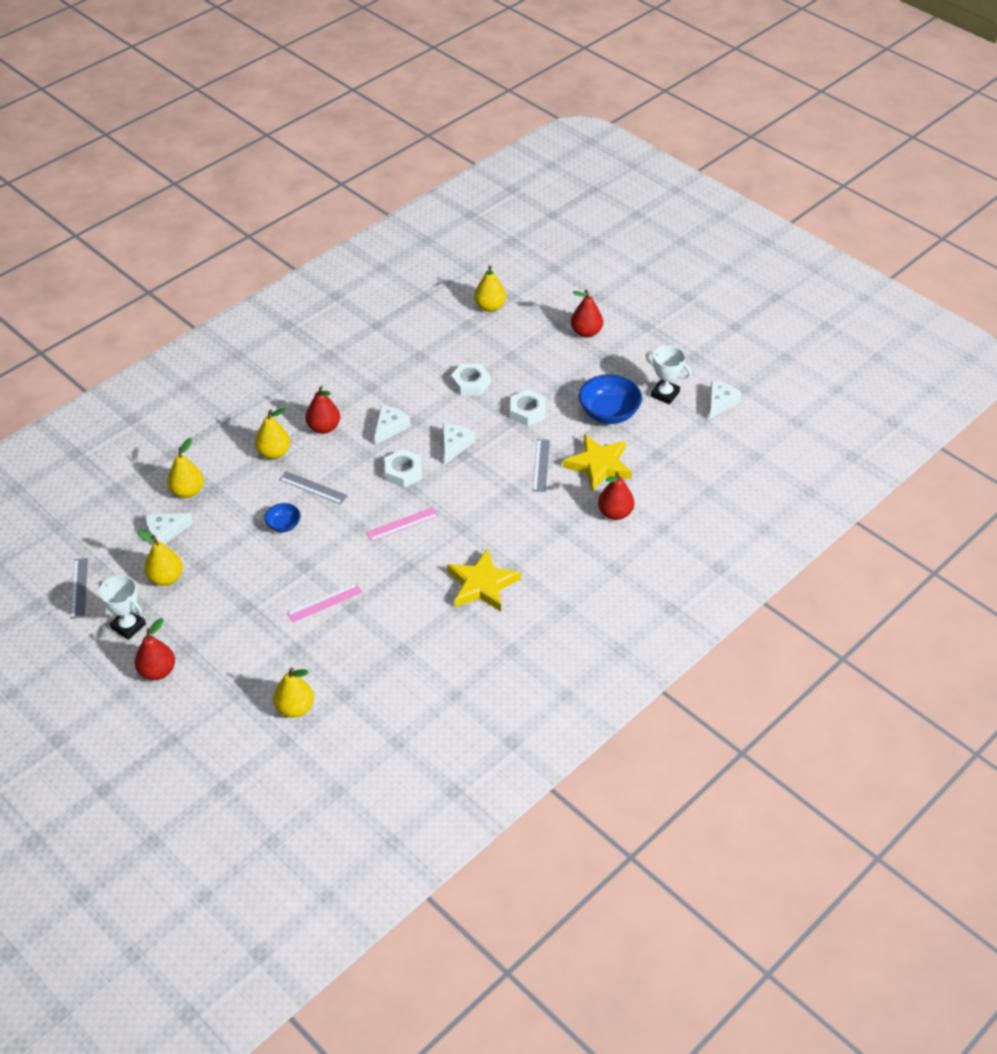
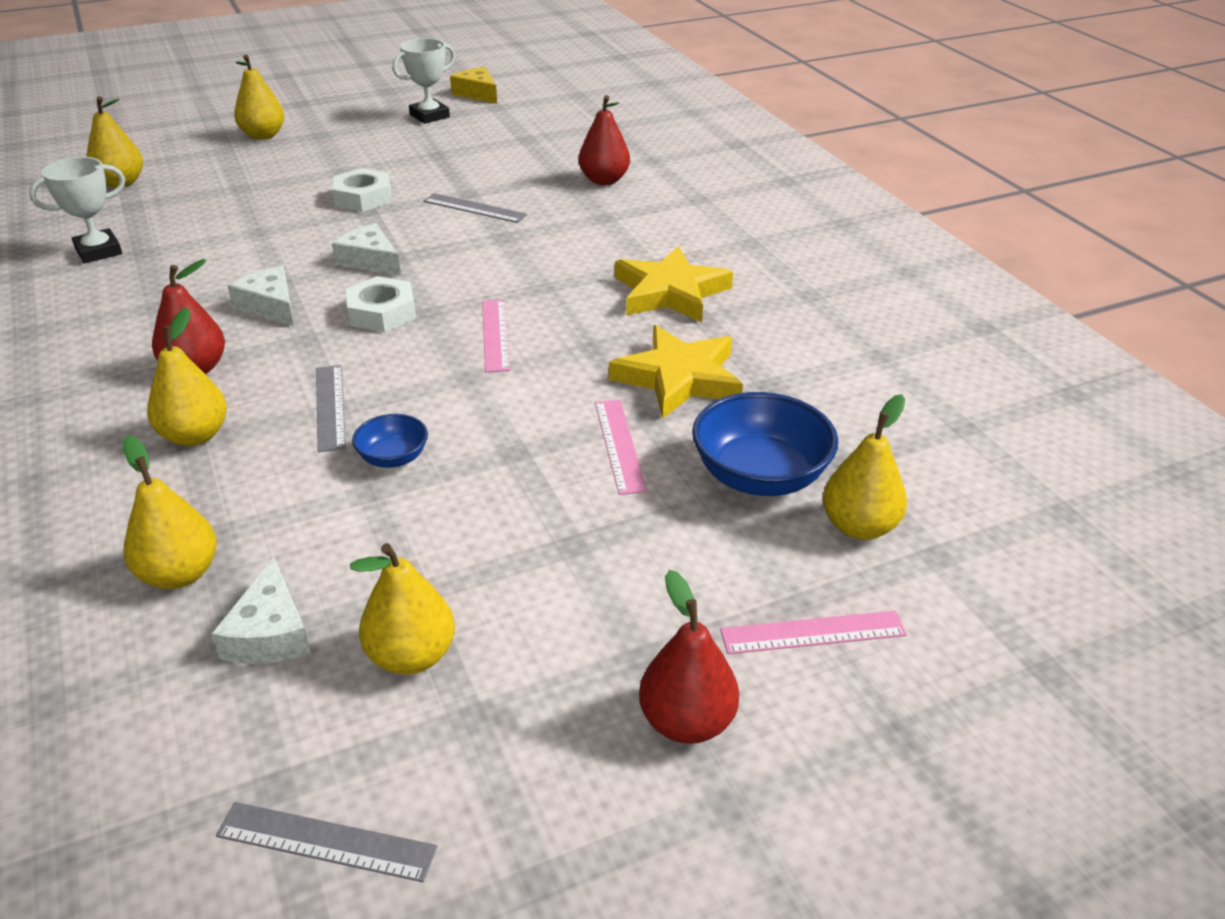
camera: 70 degrees left, 10 degrees down
white trophy [99,575,146,640] -> white trophy moved to [29,157,125,263]
grey ruler [279,471,348,504] -> grey ruler turned 60 degrees counterclockwise [316,365,346,452]
white nut [451,363,491,395] -> none
yellow star [563,434,632,491] -> yellow star moved to [609,325,743,418]
red pear [571,290,603,338] -> yellow pear [234,55,284,140]
blue bowl [579,374,642,424] -> blue bowl moved to [692,392,838,496]
white cheese [709,381,742,419] -> yellow cheese [450,67,497,104]
none -> pink ruler [720,611,907,654]

